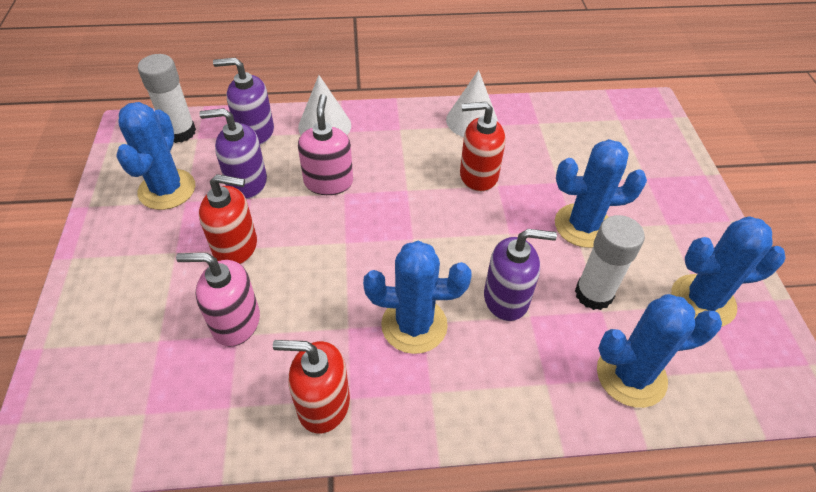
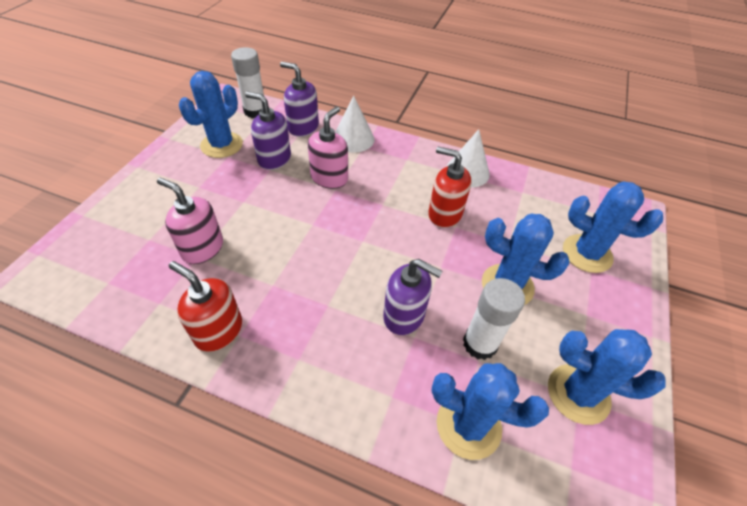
camera: 25 degrees right, 0 degrees up
red soap dispenser [199,174,257,264] -> none
blue cactus [363,241,471,354] -> blue cactus moved to [563,181,663,273]

